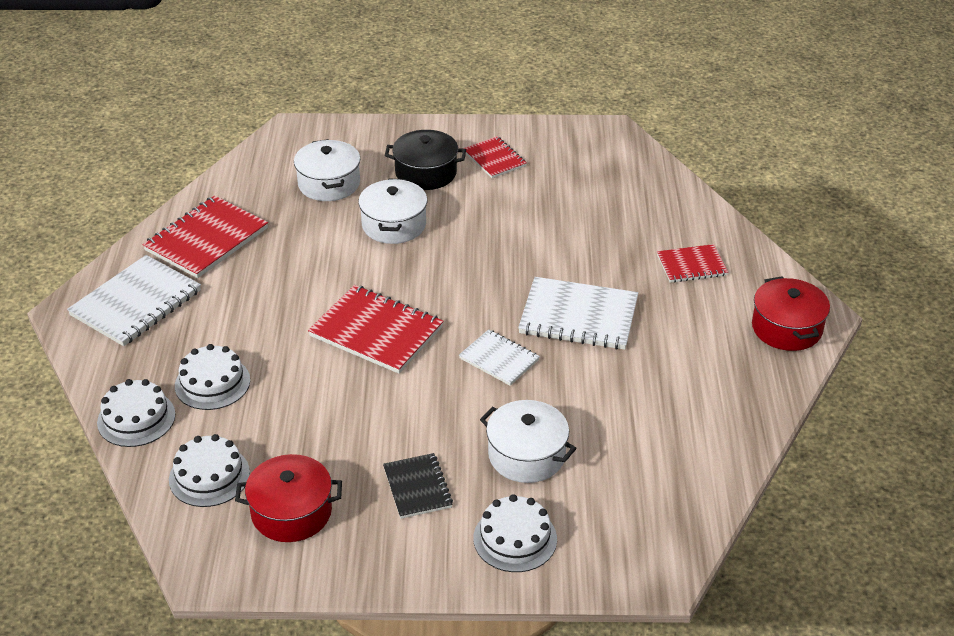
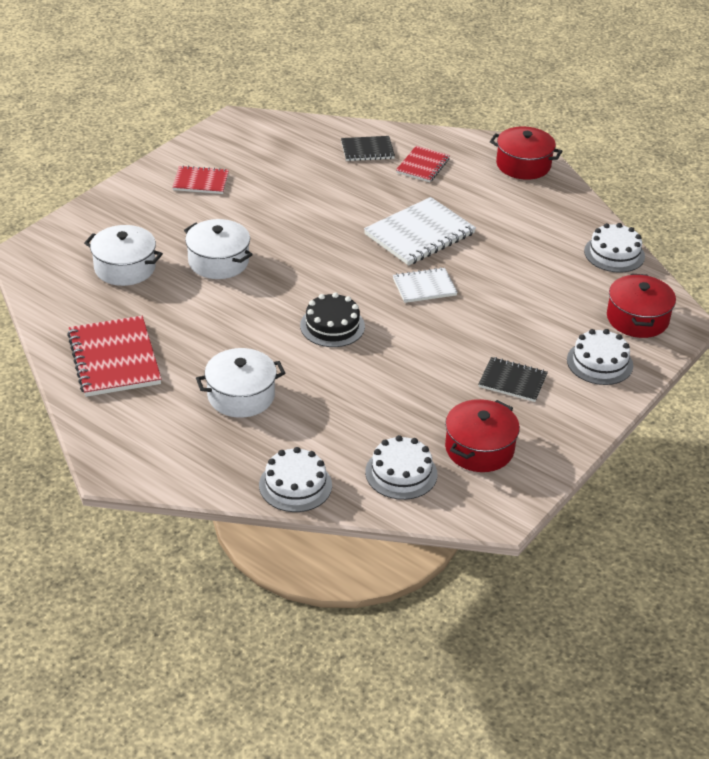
camera: 55 degrees left, 0 degrees up
white notebook [67,255,201,346] -> none
white cake [175,344,250,410] -> white cake moved to [584,223,645,273]
red notebook [308,285,444,374] -> black cake [300,292,365,347]
black pot [385,130,466,190] -> none
white pot [480,400,576,483] -> white pot moved to [196,348,285,418]
none -> black notebook [341,136,395,161]
none -> red pot [607,273,676,338]

